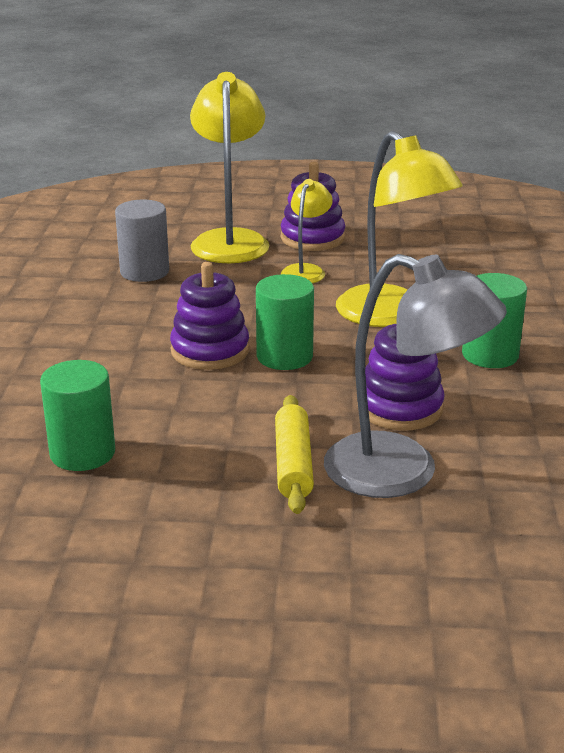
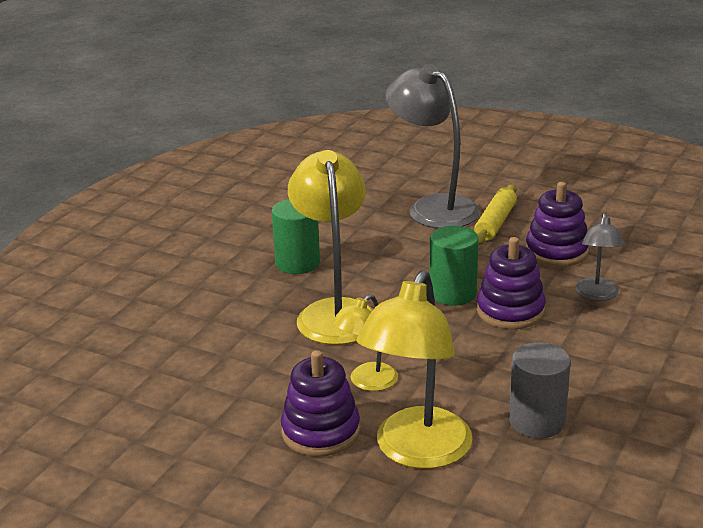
camera: 155 degrees left, 0 degrees up
green cylinder [40,360,115,471] -> none
purple stacking toy [357,324,445,431] -> purple stacking toy moved to [526,182,589,267]
none -> grey lamp [575,212,625,301]

